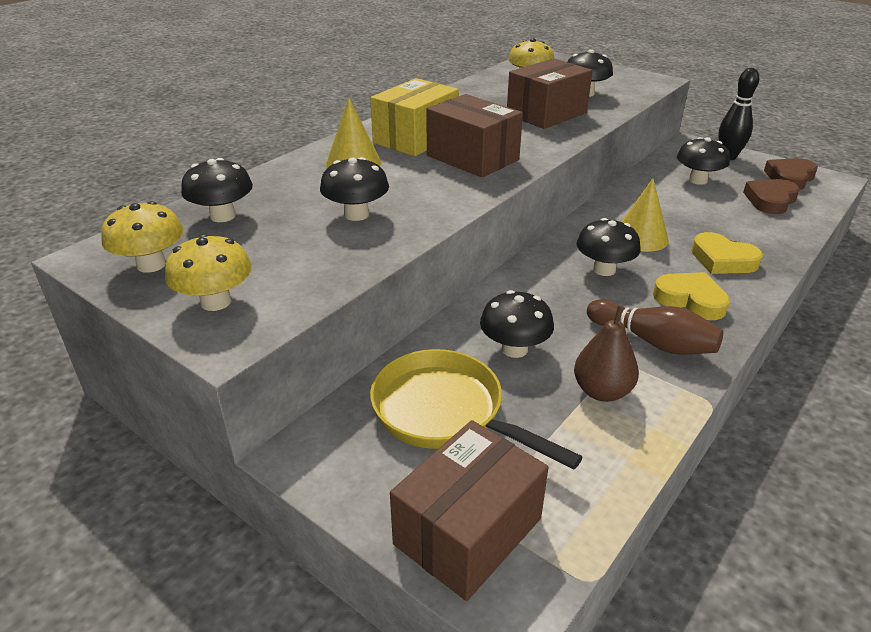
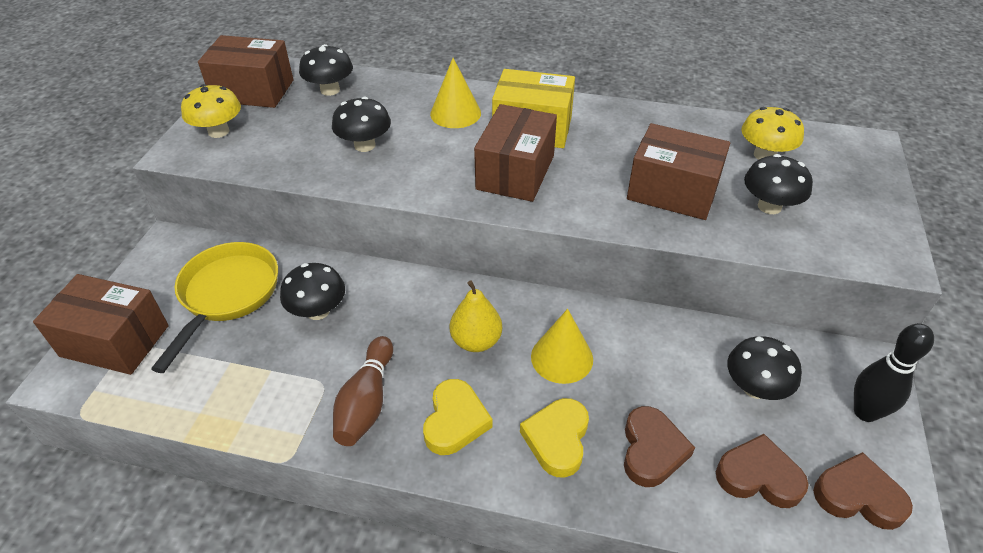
camera: 65 degrees right, 10 degrees up
yellow mushroom [101,201,183,273] -> brown box [198,35,293,108]
brown pear [574,305,639,402] -> none
black mushroom [577,218,641,276] -> yellow pear [450,281,502,352]
none -> brown heart [624,406,695,487]

